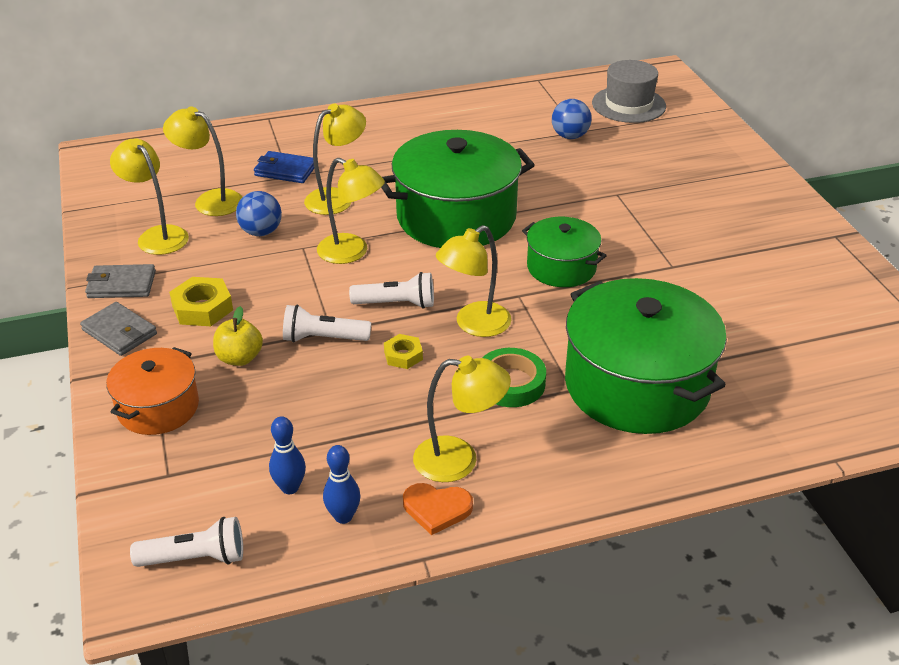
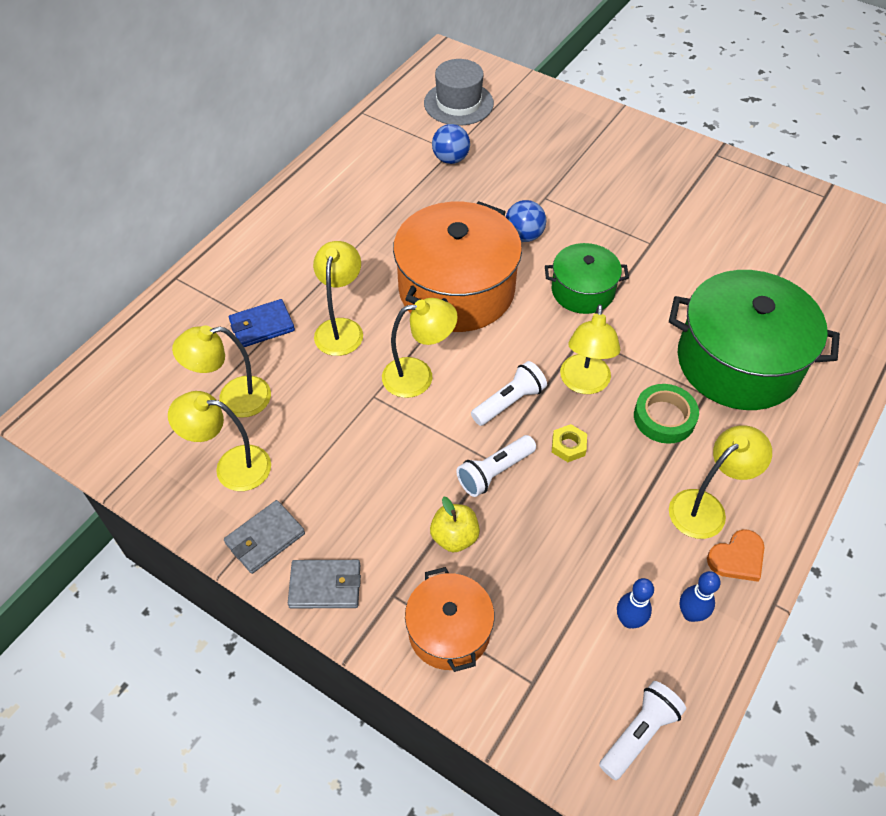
camera: 40 degrees left, 15 degrees up
yellow nut [169,277,233,326] -> none
blue ball [236,191,282,236] -> blue ball moved to [506,200,546,242]
green pot [381,130,535,248] -> orange pot [393,201,522,332]

